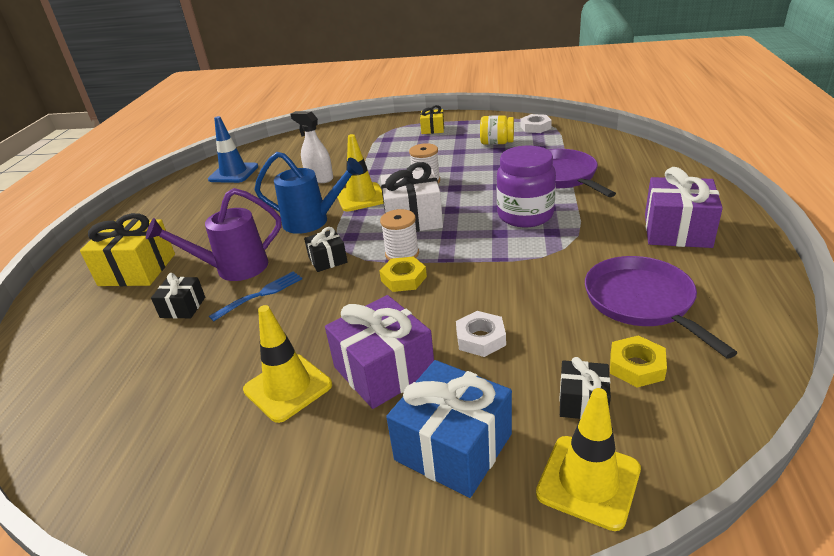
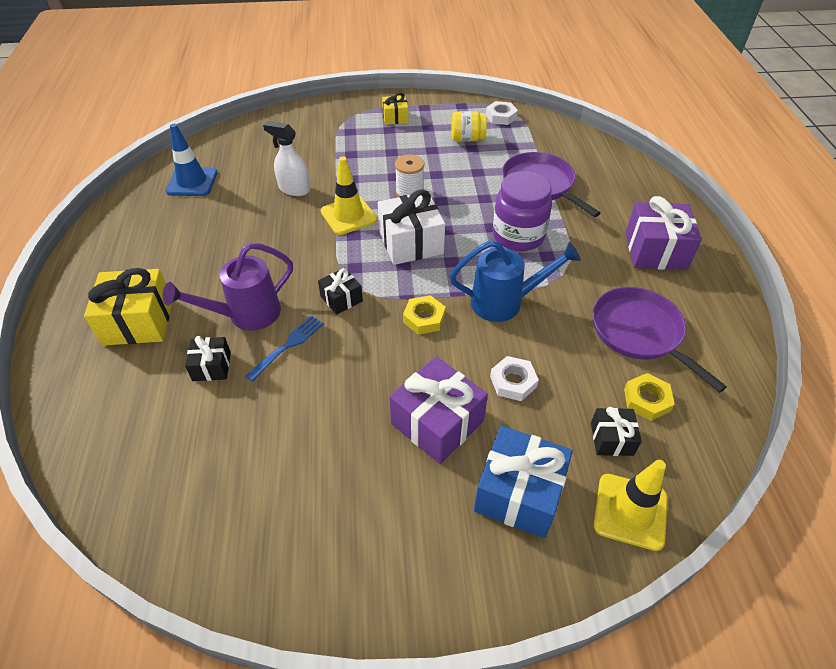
camera: 15 degrees left, 15 degrees up
yellow traffic cone [243,305,332,423] -> none
blue watering can [254,152,363,234] -> blue watering can moved to [450,240,581,322]
white spool [380,209,419,261] -> none

